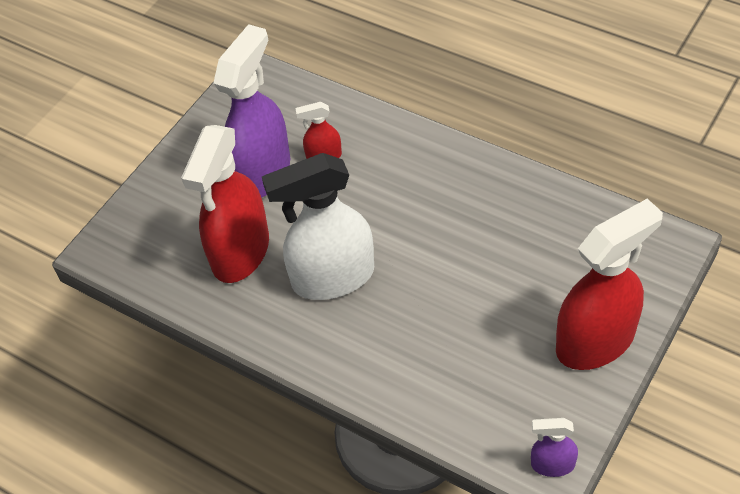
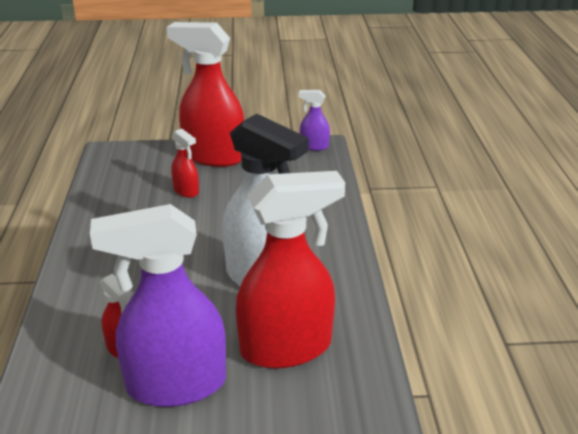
camera: 130 degrees left, 20 degrees down
purple spray bottle [531,418,578,477] -> purple spray bottle turned 135 degrees clockwise [299,90,330,151]
none -> red spray bottle [171,129,199,198]

